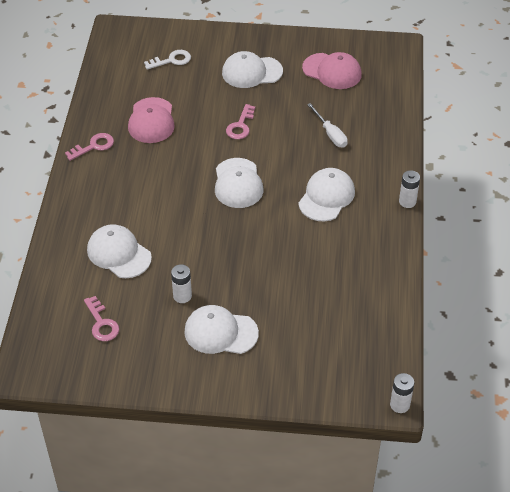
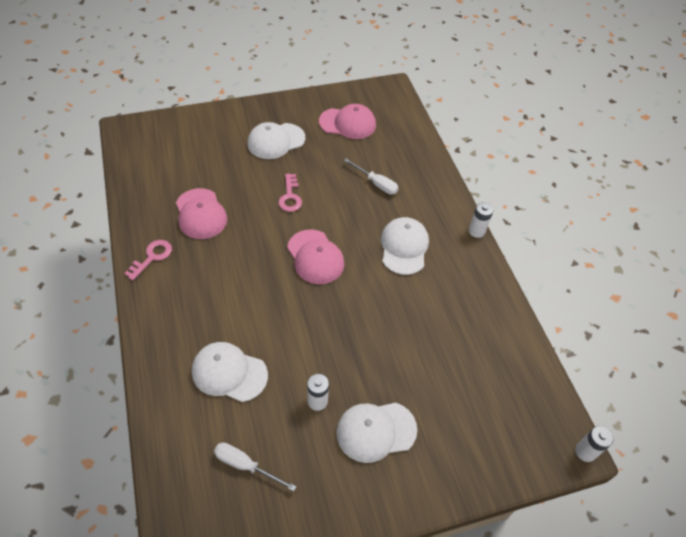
camera: 25 degrees left, 5 degrees up
pink key [84,296,119,341] -> white screwdriver [214,443,296,491]
white key [144,50,191,70] -> none
white cap [215,158,263,208] -> pink cap [287,229,344,284]

